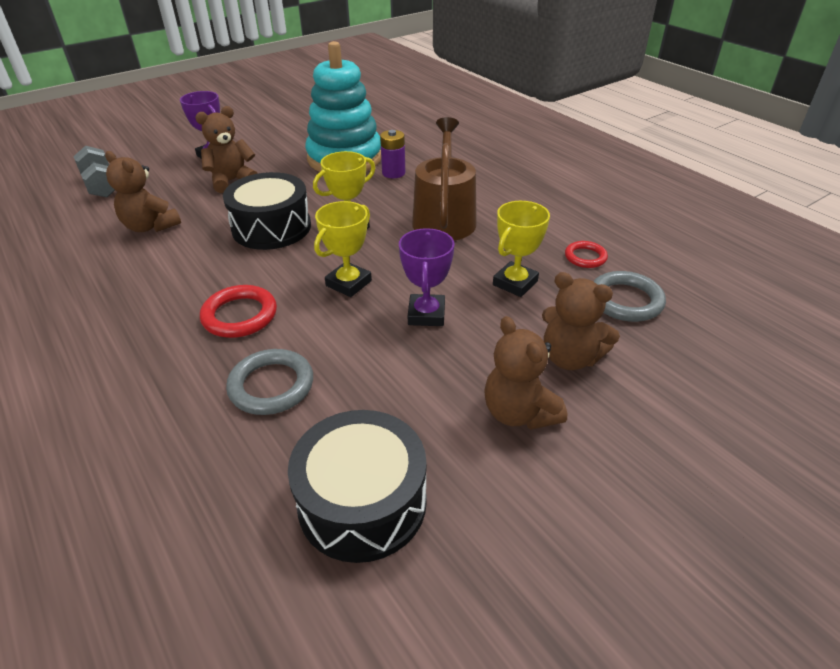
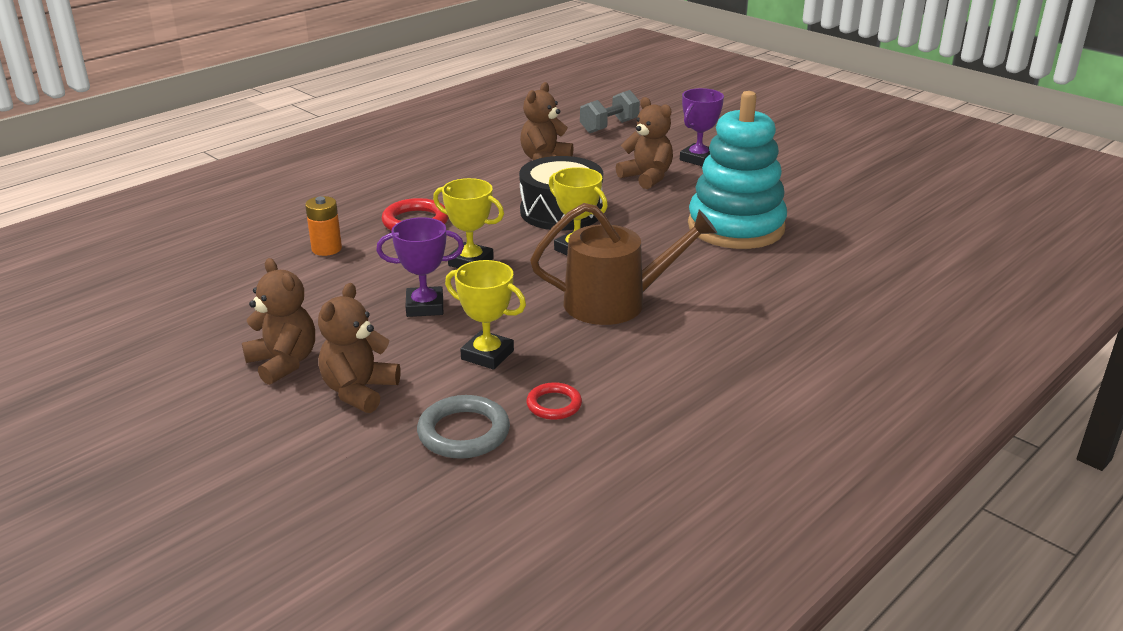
camera: 80 degrees right, 10 degrees down
grey ring [226,349,313,415] -> orange battery [305,196,342,256]
black drum [288,410,427,563] -> none
purple battery [380,130,405,178] -> none
brown teddy bear [484,316,567,430] -> brown teddy bear turned 90 degrees clockwise [242,258,315,385]

